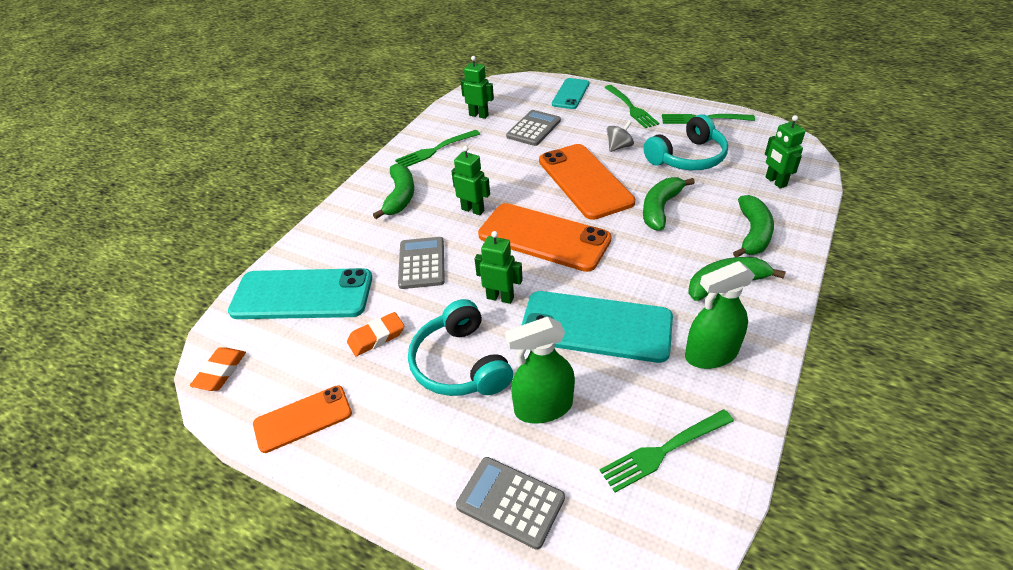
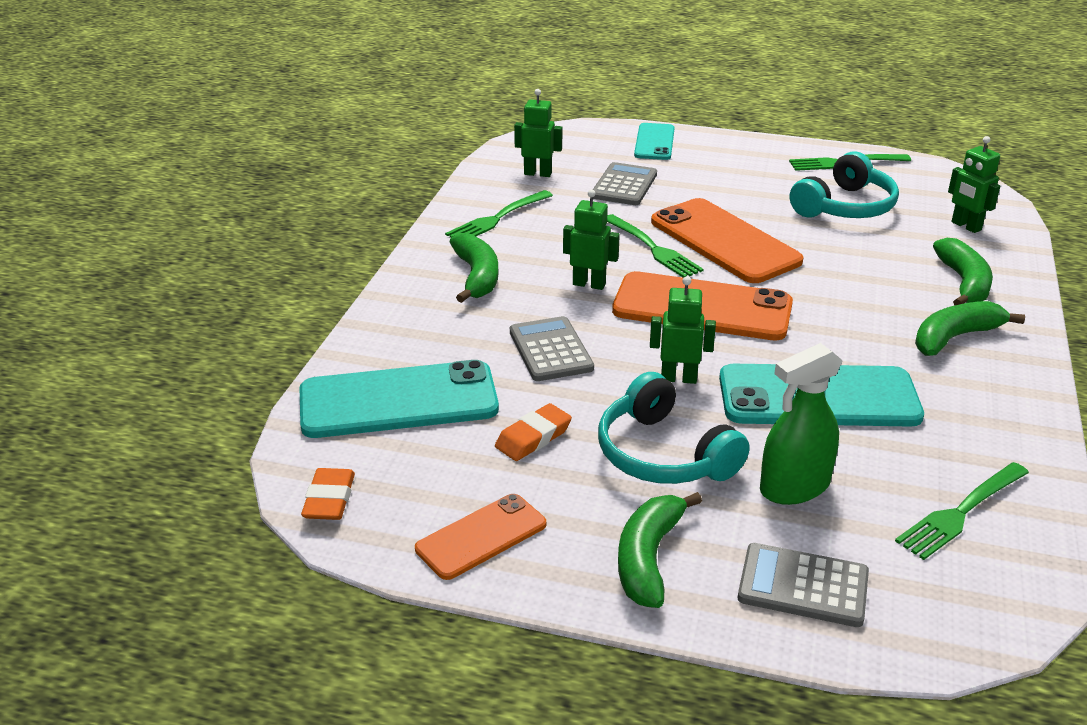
camera: 15 degrees left, 10 degrees down
green fork [604,85,659,128] -> green fork moved to [607,214,704,278]
grey spinning top [607,120,634,152] -> none
green banana [643,177,695,230] -> green banana moved to [618,492,702,608]
green spray bottle [685,261,755,369] -> none

